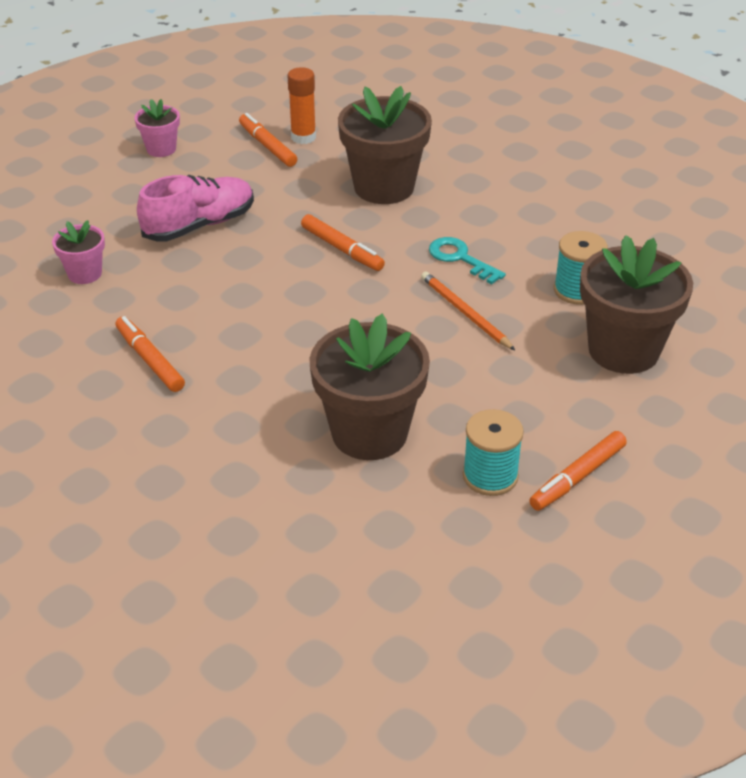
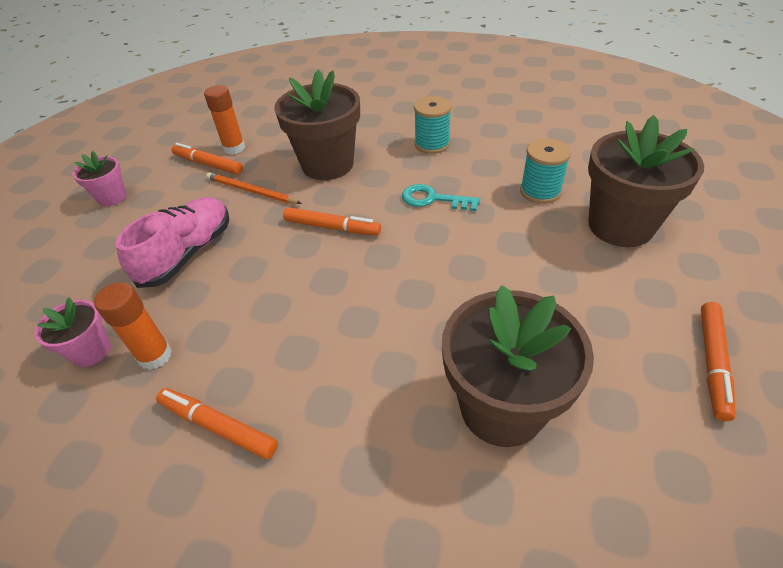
camera: 25 degrees left, 5 degrees up
orange pencil [421,272,515,350] -> orange pencil moved to [206,172,302,204]
turquoise spool [463,409,524,496] -> turquoise spool moved to [414,96,452,154]
none -> orange glue stick [94,282,172,370]

